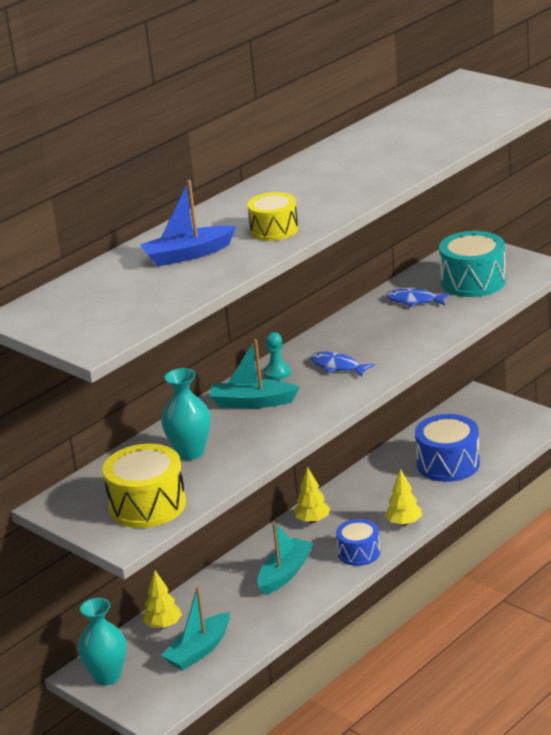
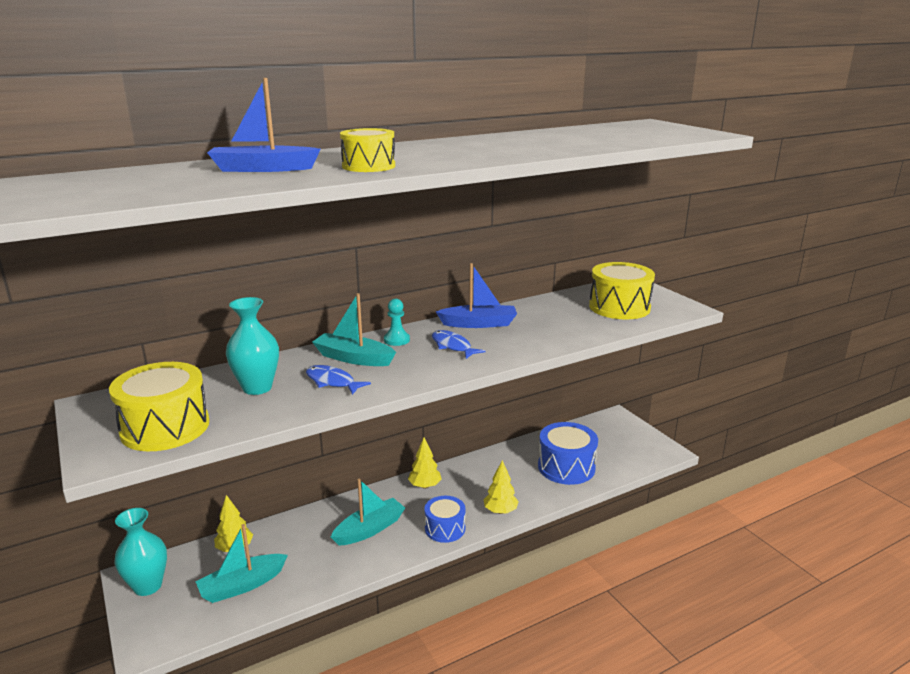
camera: 15 degrees right, 5 degrees down
blue fish [386,288,450,307] -> blue fish moved to [306,365,371,395]
turquoise drum [439,231,506,297] -> yellow drum [589,262,655,320]
none -> blue boat [436,263,517,328]

